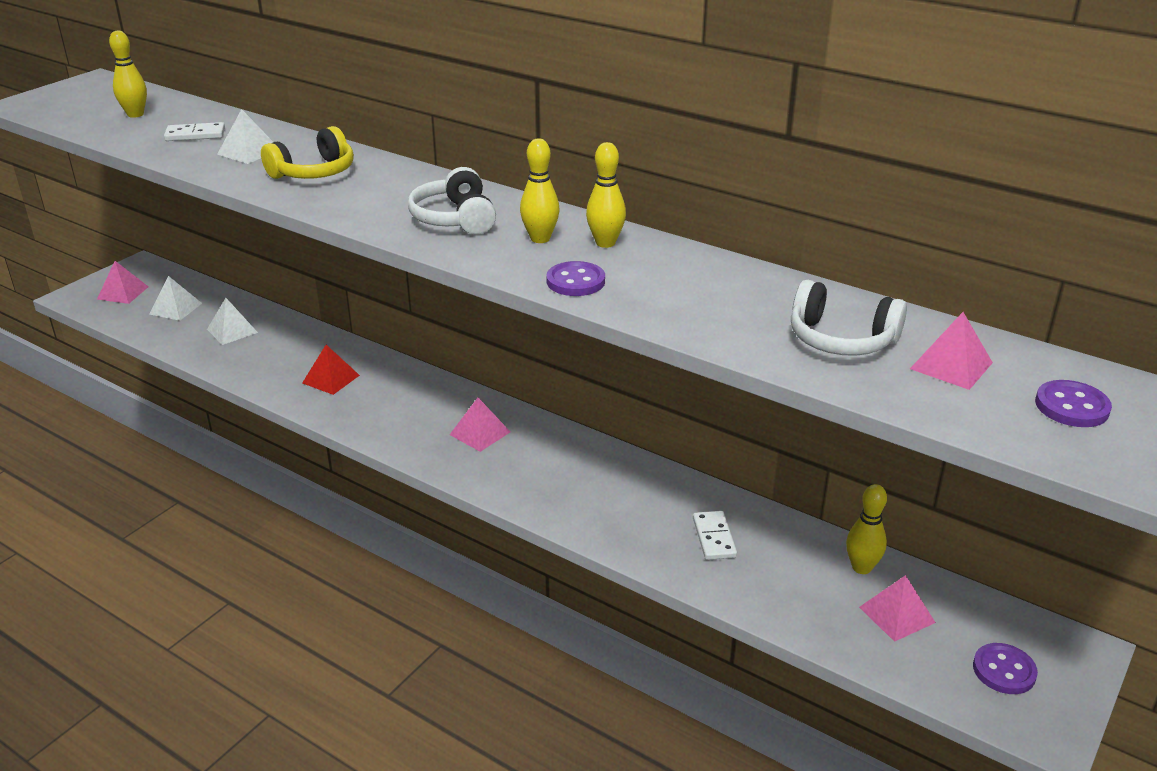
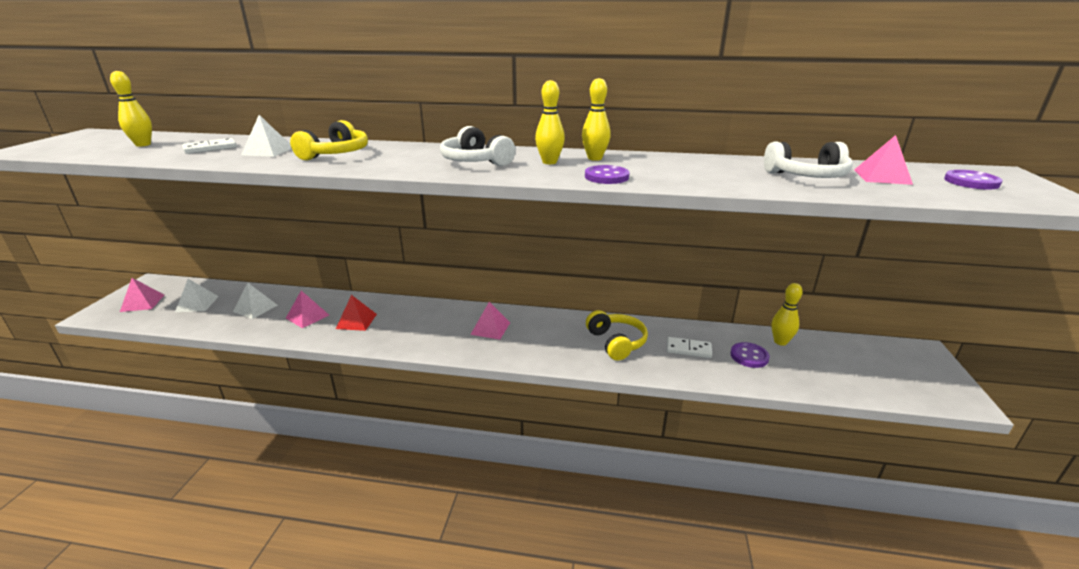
camera: 25 degrees left, 5 degrees down
white domino [693,511,737,560] -> white domino turned 45 degrees counterclockwise [666,337,712,358]
pink pyramid [859,575,936,642] -> pink pyramid moved to [286,291,329,328]
purple button [973,643,1038,694] -> purple button moved to [730,342,770,368]
none -> yellow headphones [586,310,648,361]

